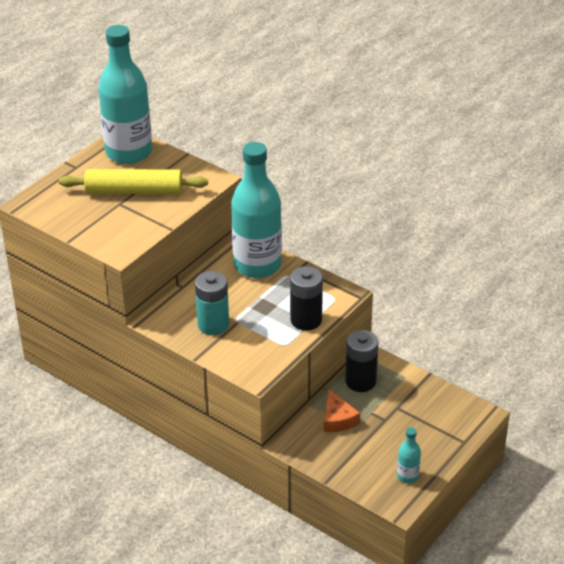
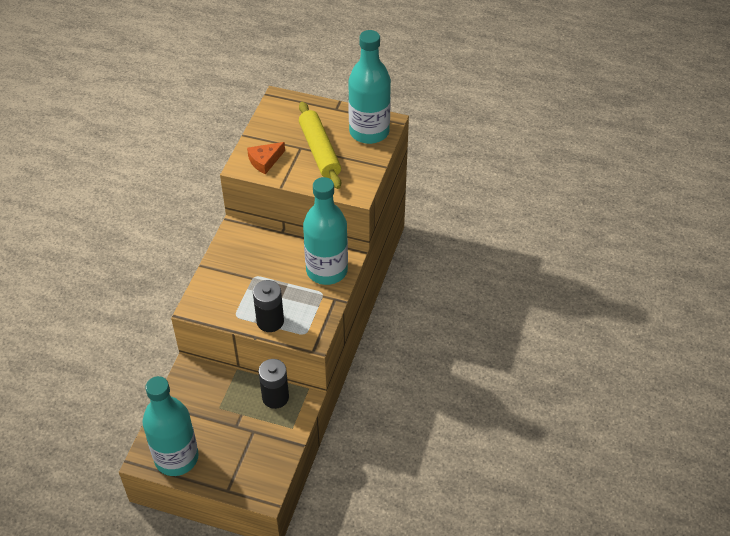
camera: 70 degrees right, 10 degrees up
turquoise battery [195,271,229,335] -> none
orange cheese [324,389,360,432] -> orange cheese moved to [247,142,285,174]
turquoise bottle [397,427,421,483] -> turquoise bottle [142,376,199,476], size x2.38

